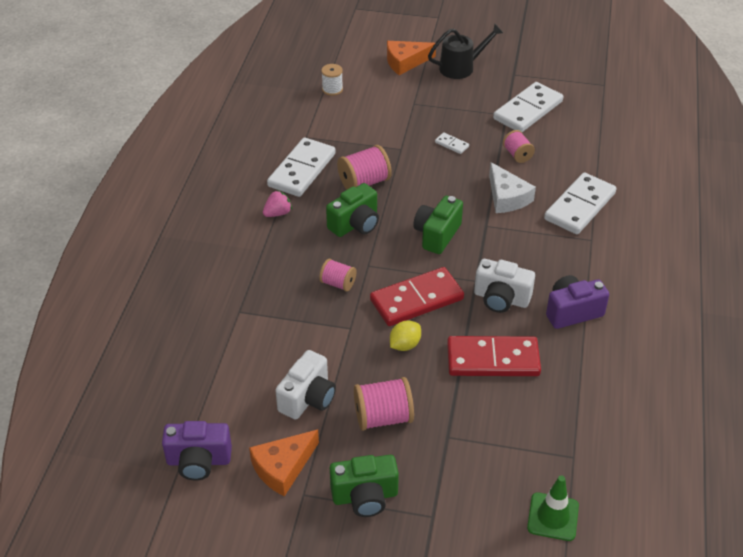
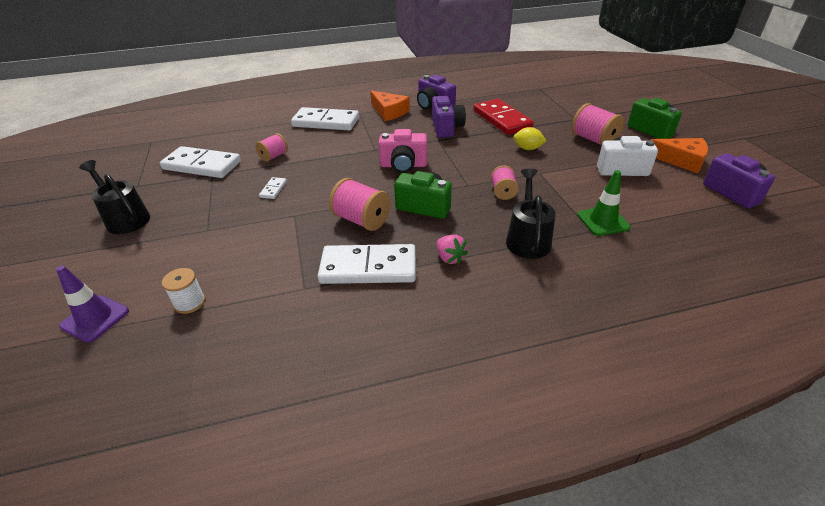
camera: 115 degrees left, 5 degrees down
pink strawberry [263,190,292,217] -> pink strawberry turned 150 degrees counterclockwise [437,234,468,265]
red domino [370,267,464,326] -> none
orange cheese [387,41,436,75] -> orange cheese moved to [370,91,410,121]
green camera [413,196,463,254] -> pink camera [379,129,427,173]
white camera [474,259,535,313] -> purple camera [432,96,466,138]
white cheese [489,162,536,213] -> none
green traffic cone [527,475,579,541] -> green traffic cone moved to [577,170,631,236]
none -> purple traffic cone [56,266,129,343]
none -> black watering can [506,169,556,259]

